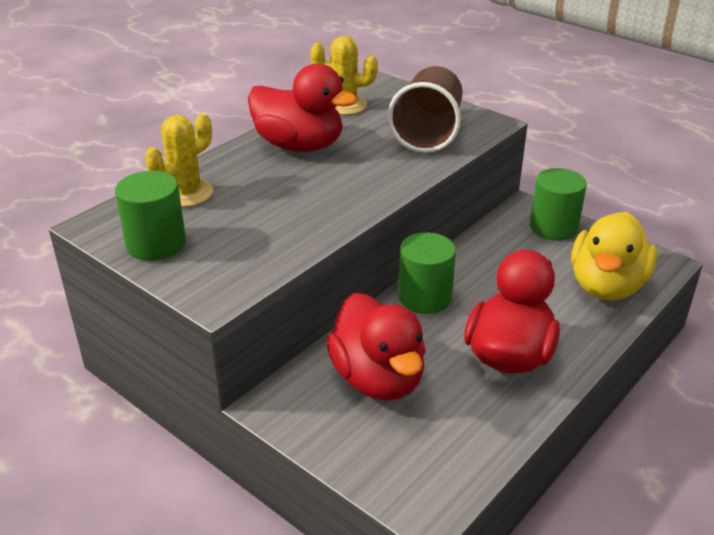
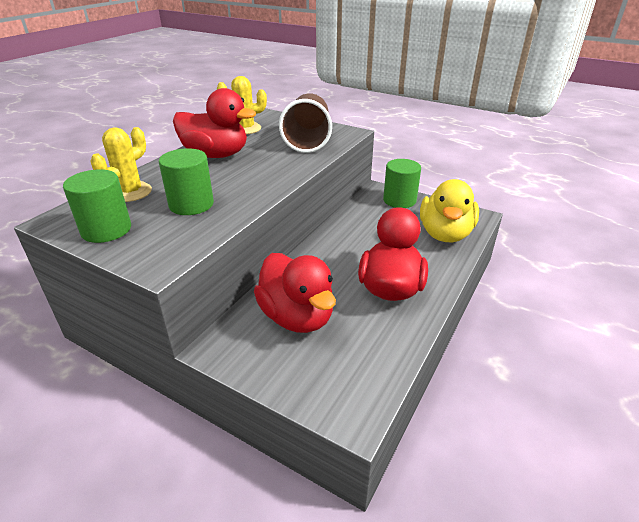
camera: 10 degrees left, 0 degrees up
green cylinder [398,232,456,314] -> green cylinder moved to [159,148,214,215]

